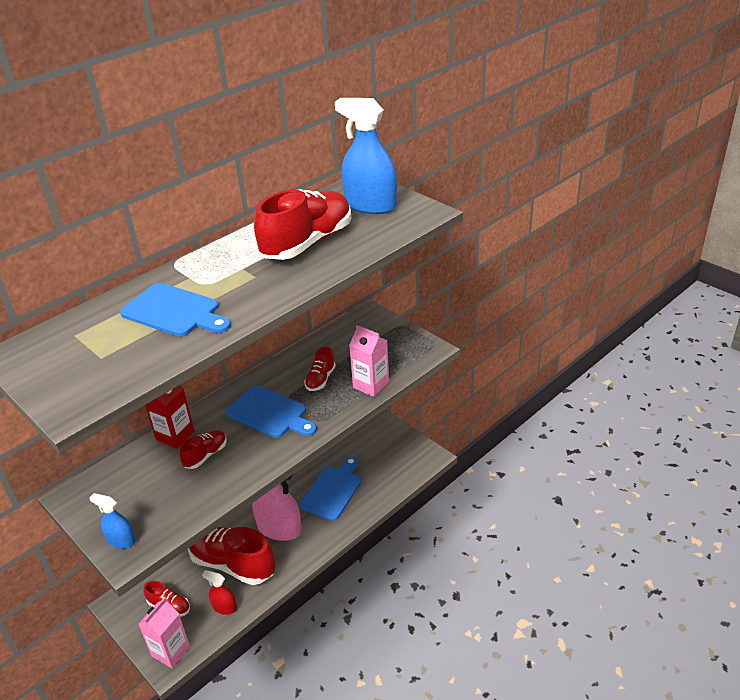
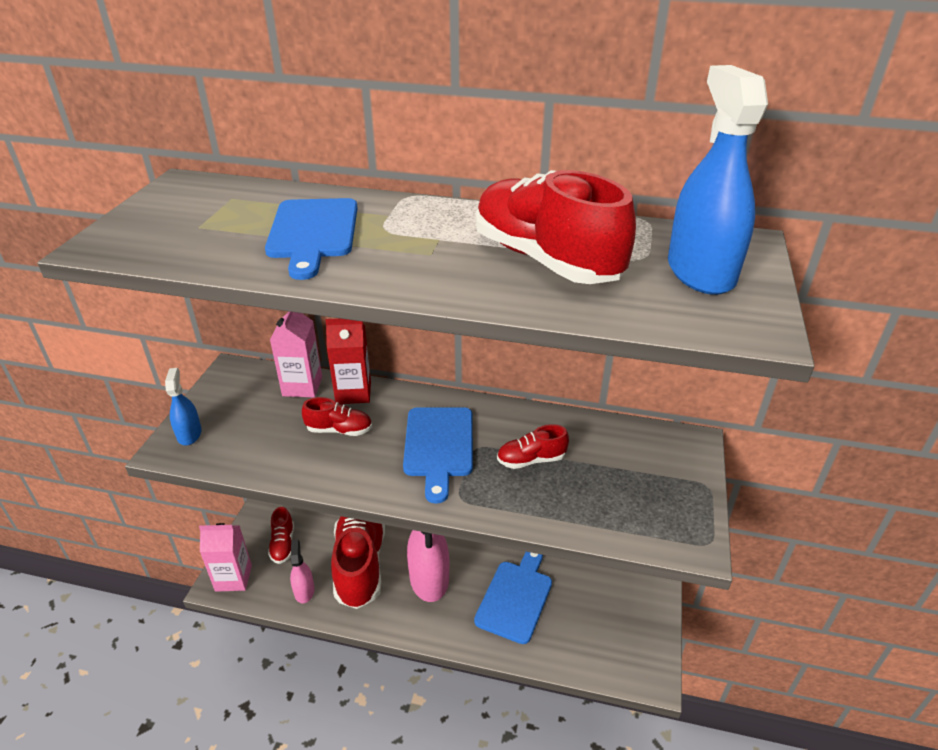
camera: 55 degrees right, 0 degrees up
red spray bottle [202,570,237,615] -> pink spray bottle [290,540,315,603]
red shoe [254,189,351,260] -> red shoe turned 135 degrees counterclockwise [476,170,636,284]
blue cutting board [300,456,361,521] -> blue cutting board turned 60 degrees counterclockwise [474,552,552,644]
pink carton [349,325,389,397] -> pink carton moved to [270,311,322,398]

